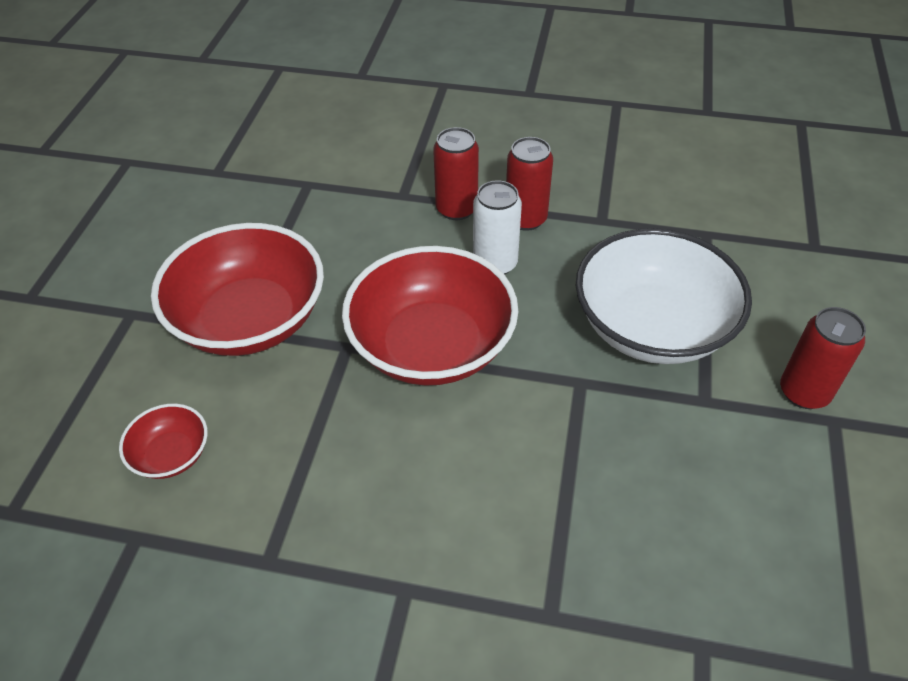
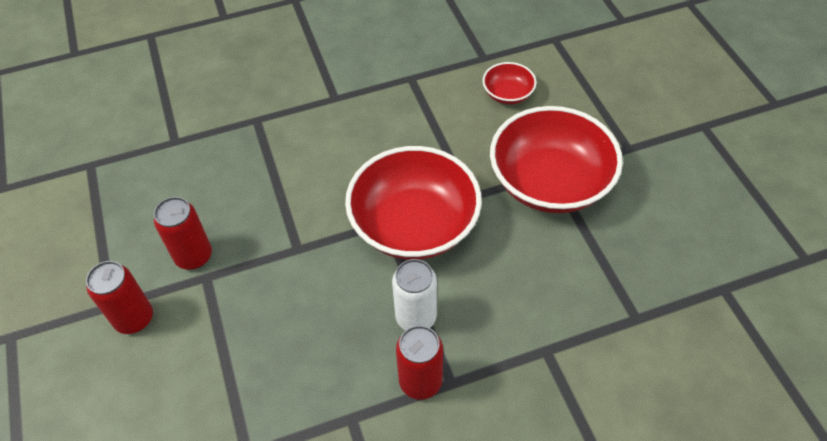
camera: 150 degrees right, 5 degrees up
red can [433,127,479,220] -> red can moved to [154,197,212,270]
white bowl [576,228,752,364] -> none

